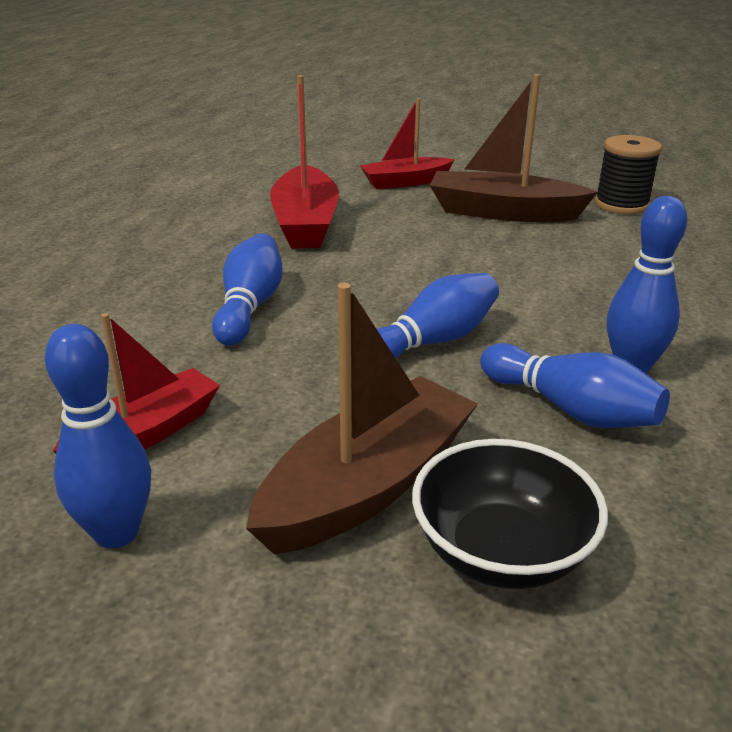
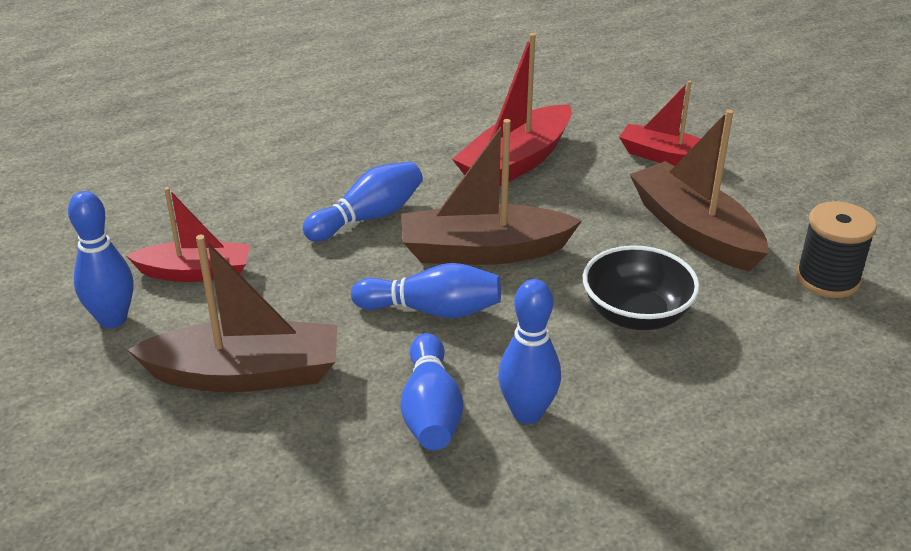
camera: 45 degrees right, 5 degrees up
black bowl [412,439,608,589] -> black bowl moved to [583,245,700,330]
none -> brown boat [401,119,582,265]

